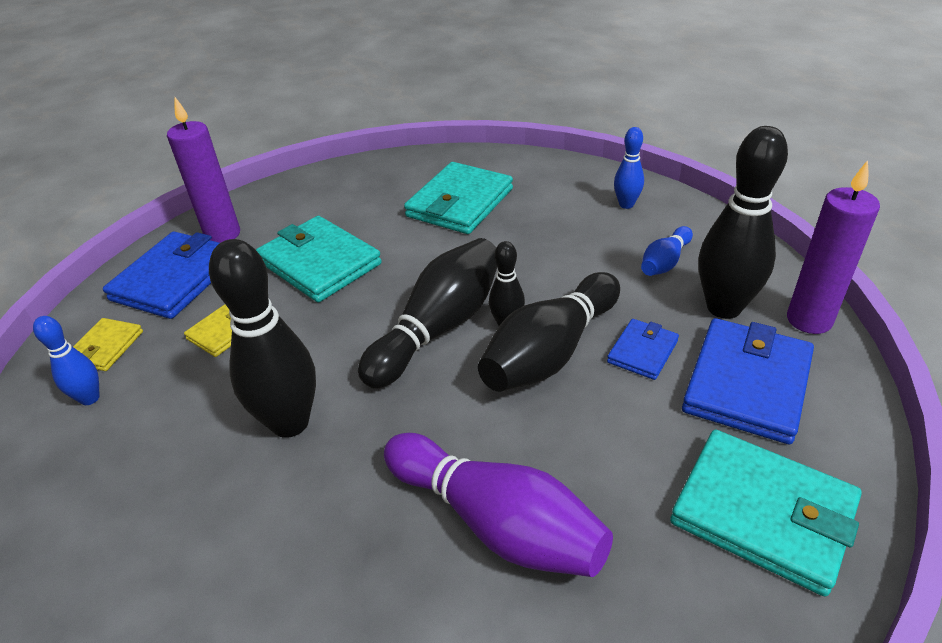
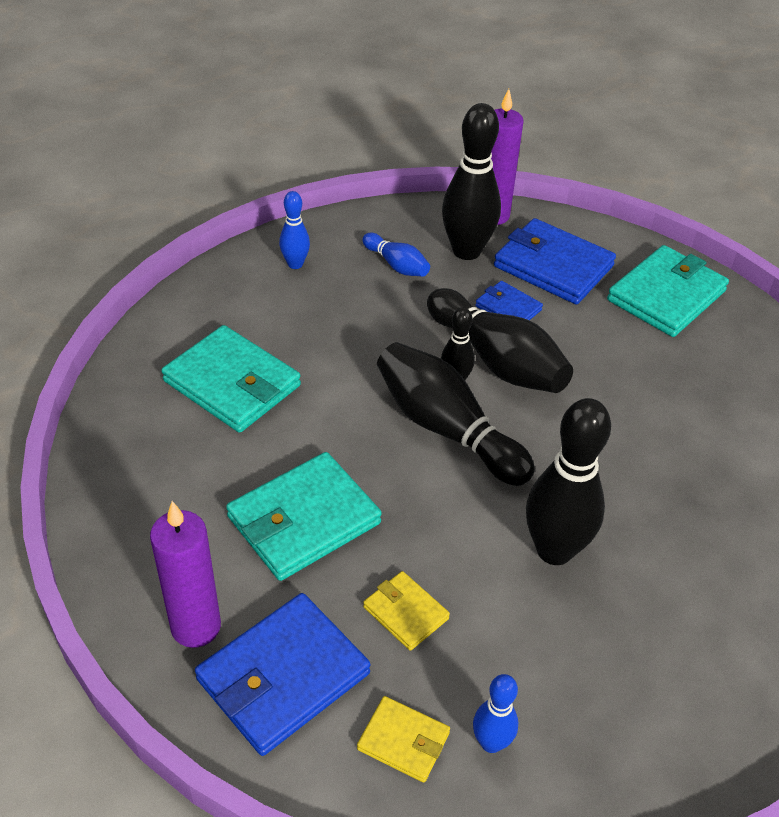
camera: 85 degrees left, 5 degrees up
blue wallet [103,232,219,319] -> blue wallet turned 75 degrees counterclockwise [195,593,370,756]
purple bowling pin [384,433,613,577] -> none

